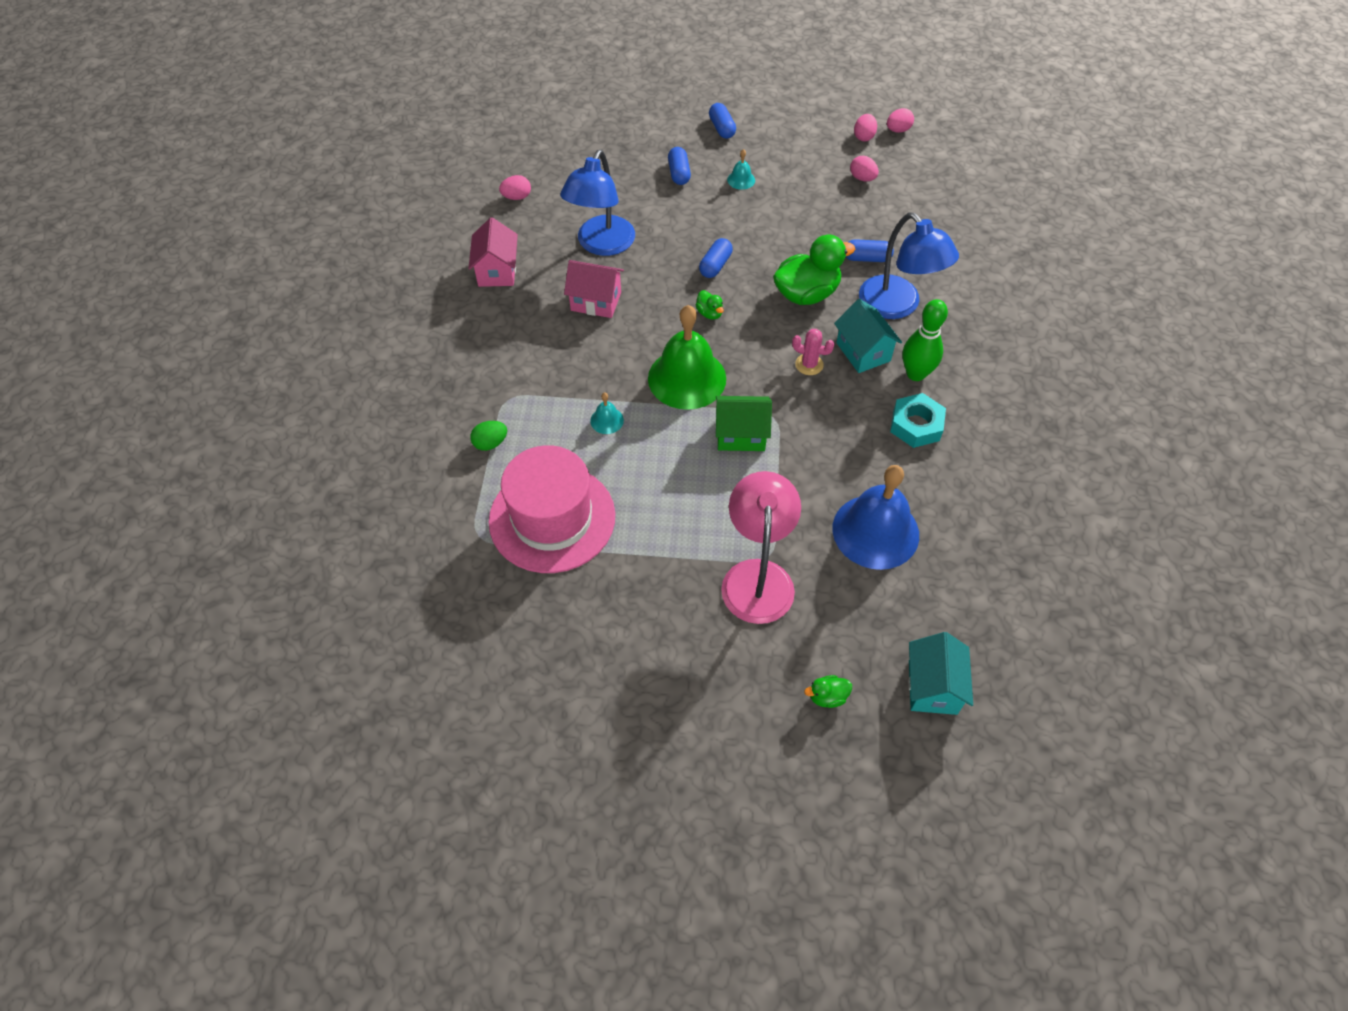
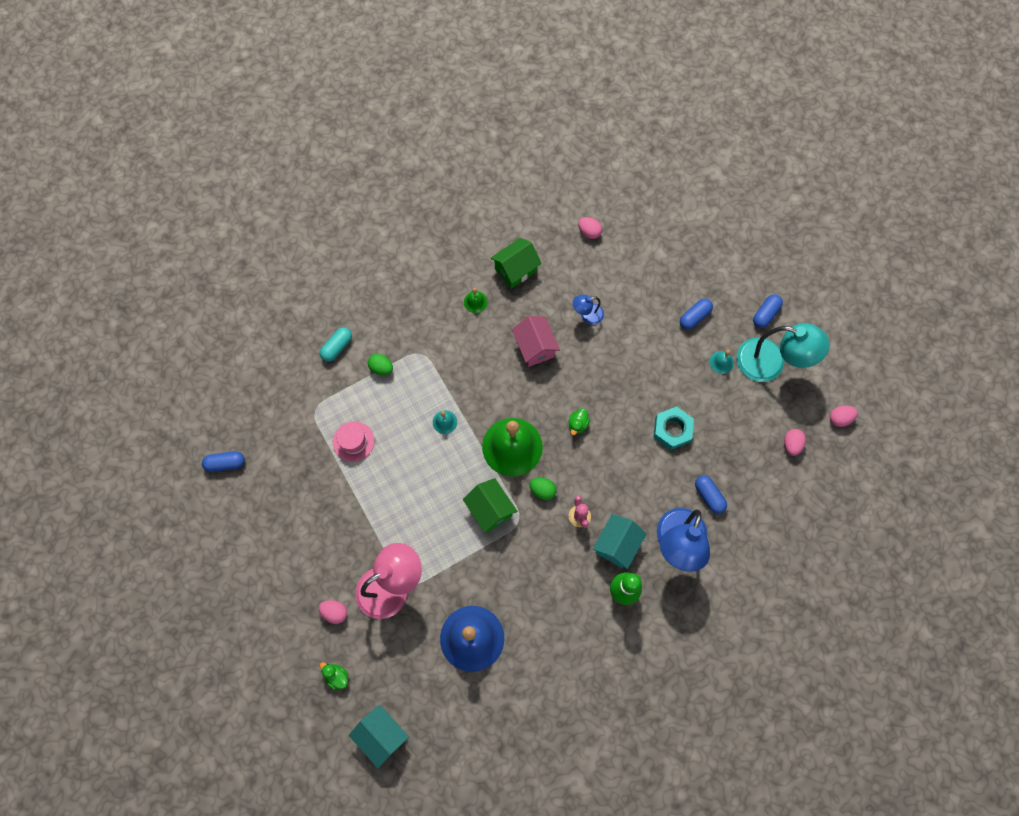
camera: 55 degrees right, 15 degrees up
pink house [468,217,518,287] -> green house [491,238,542,289]
pink hat [489,445,615,573] -> pink hat [333,422,375,462], size x0.47
blue lamp [560,150,635,256] -> blue lamp [573,295,604,325], size x0.49
blue capsule [699,238,733,278] -> blue capsule moved to [202,451,245,472]
green duck [773,234,855,305] -> none
pink egg [887,108,914,133] -> pink egg moved to [319,600,347,624]
turquoise nut [890,393,946,448] -> turquoise nut moved to [653,406,694,450]
turquoise house [908,632,973,715] -> turquoise house turned 75 degrees clockwise [349,705,409,769]
none -> turquoise capsule [320,327,352,362]
none -> green bell [464,288,488,313]
none -> green egg [529,478,557,500]
none -> turquoise lamp [736,323,830,382]

